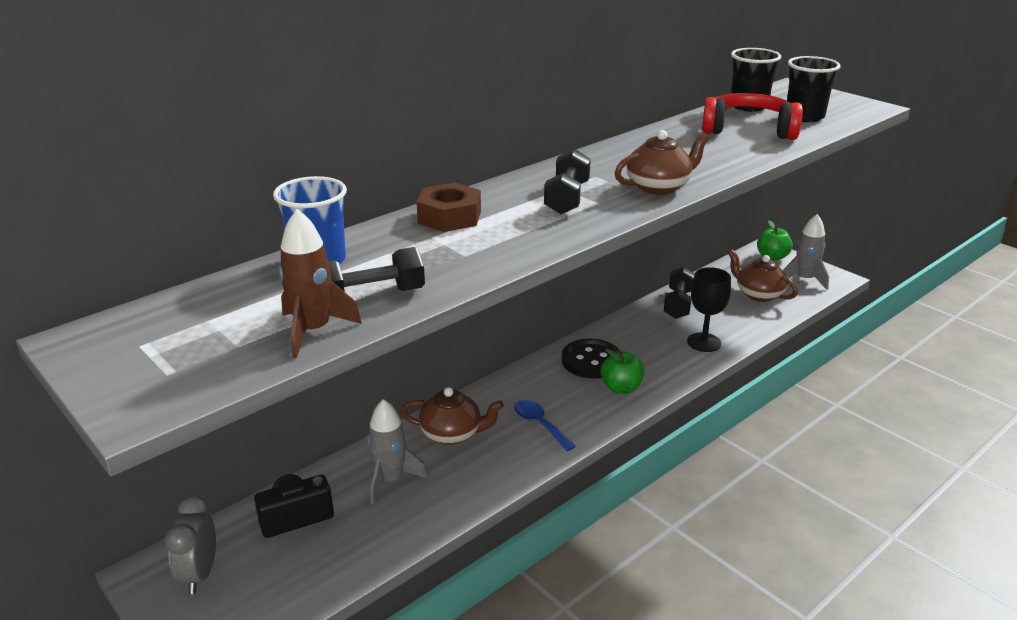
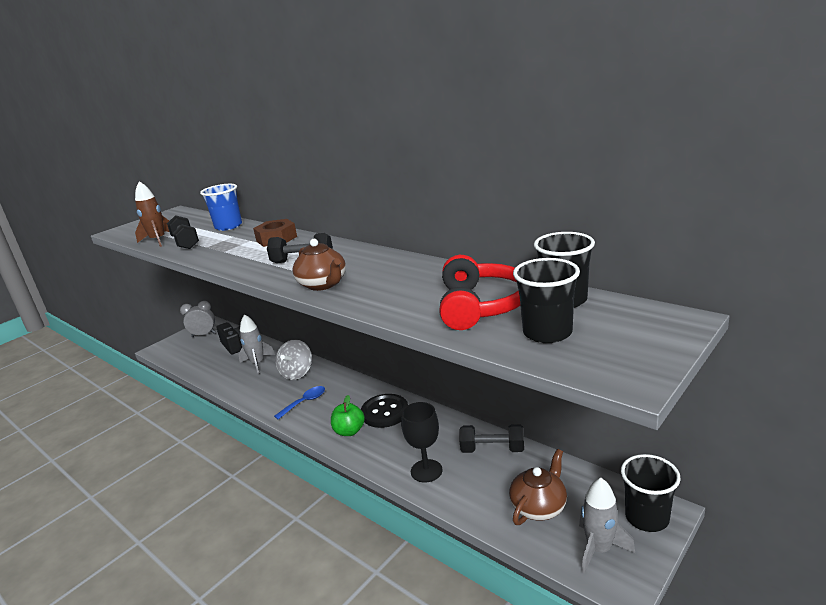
camera: 85 degrees right, 5 degrees down
brown teapot [401,387,504,445] -> grey spinning top [275,340,312,380]
green apple [757,221,793,261] -> black cup [621,454,681,532]

